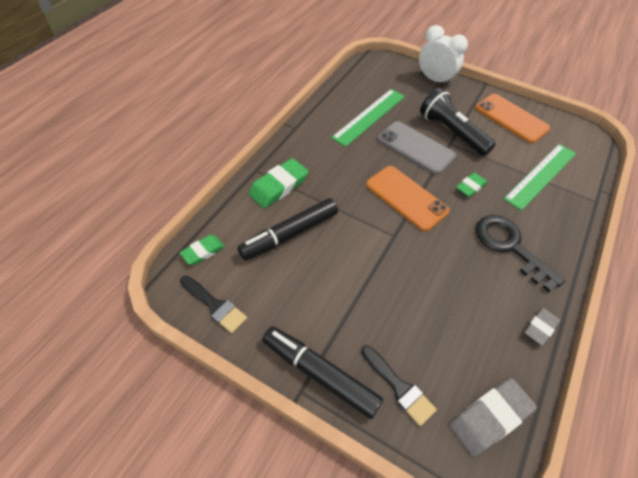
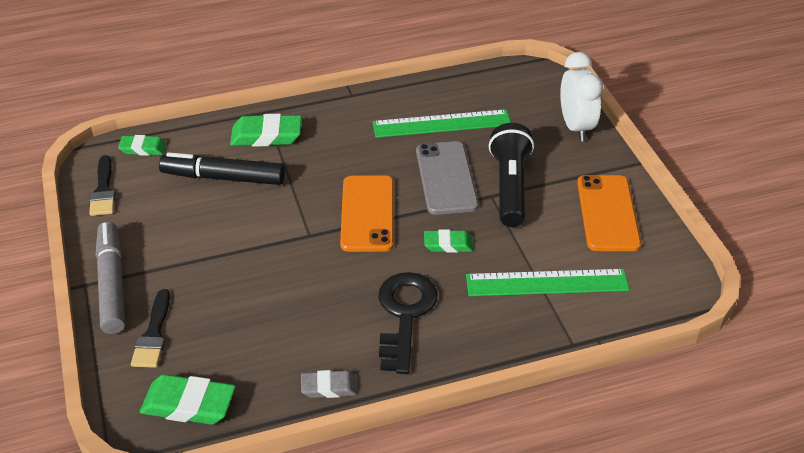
camera: 45 degrees right, 10 degrees down
black marker [262,326,383,419] -> grey marker [96,222,125,334]
grey eraser [449,378,537,457] -> green eraser [140,374,236,425]

